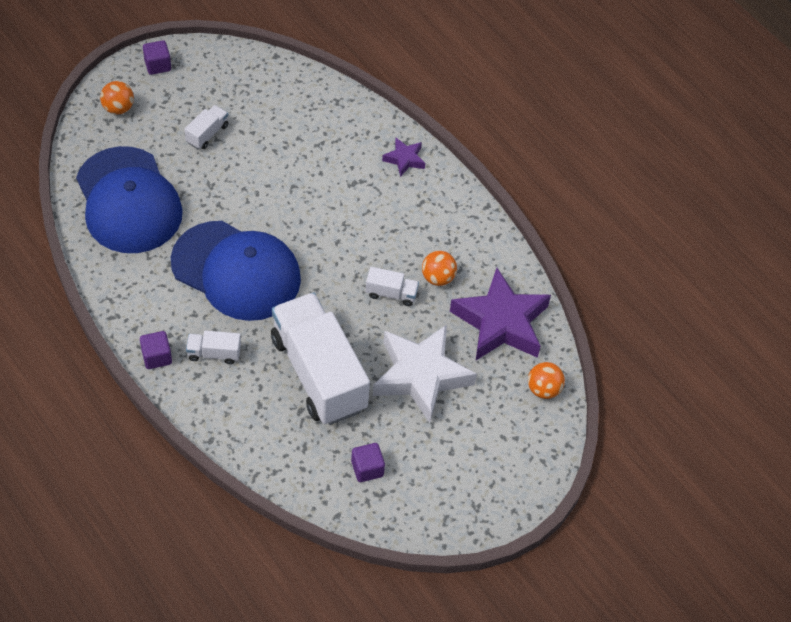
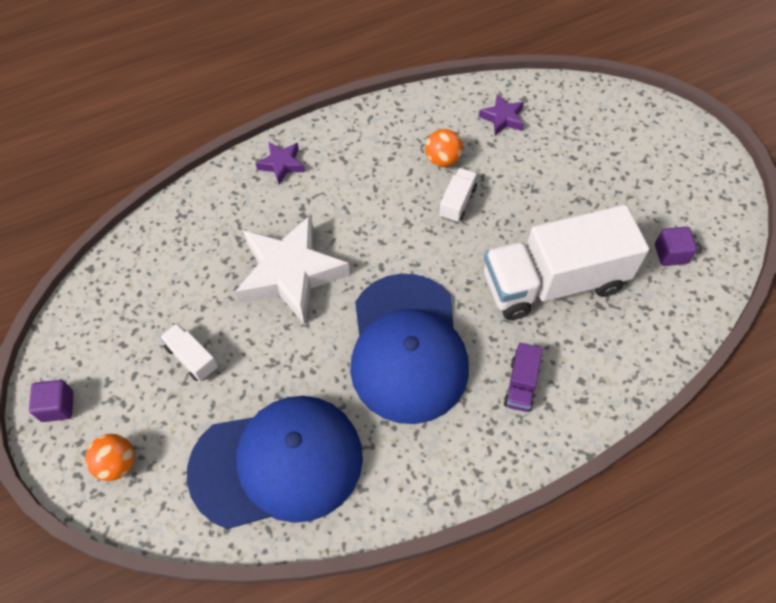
camera: 75 degrees left, 5 degrees up
purple cube [140,331,172,369] -> none
blue cap [171,221,301,321] -> blue cap turned 135 degrees clockwise [350,274,469,424]
white truck [186,331,241,364] -> purple truck [504,343,542,412]
white star [373,325,477,423] -> white star moved to [235,215,350,325]
purple star [450,268,551,360] -> purple star [479,94,524,135], size x0.46
orange ball [528,362,565,399] -> none

